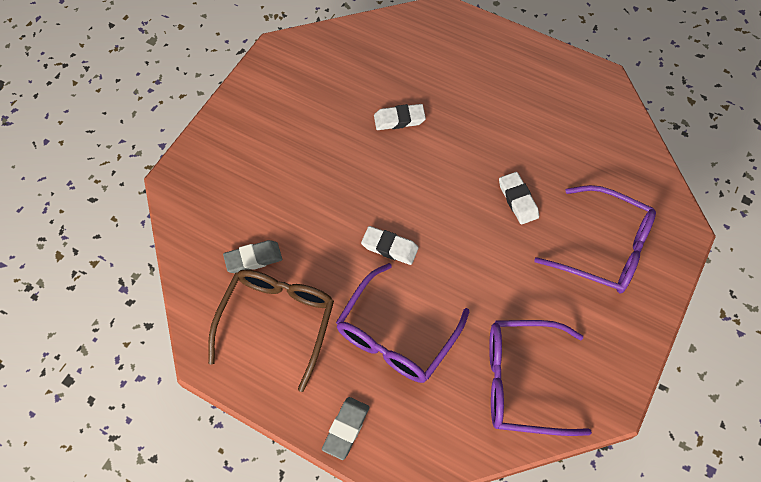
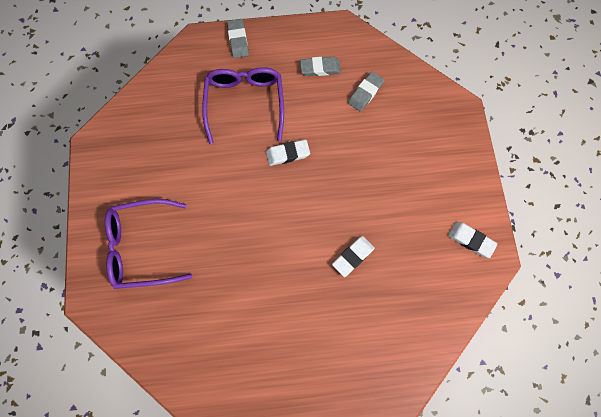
camera: 145 degrees right, 10 degrees up
brown glasses [208,270,334,392] -> grey eraser [300,57,341,76]
purple glasses [489,320,592,436] -> none
white eraser [499,172,539,225] -> white eraser moved to [448,222,498,258]

